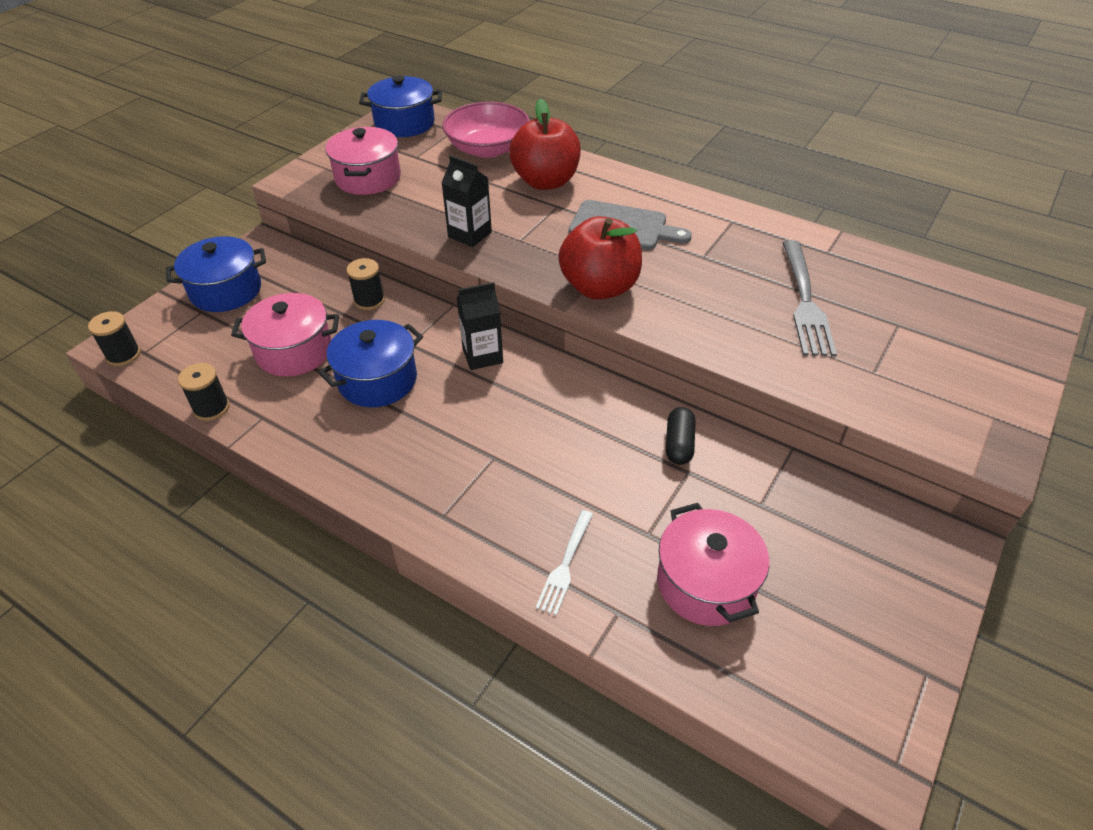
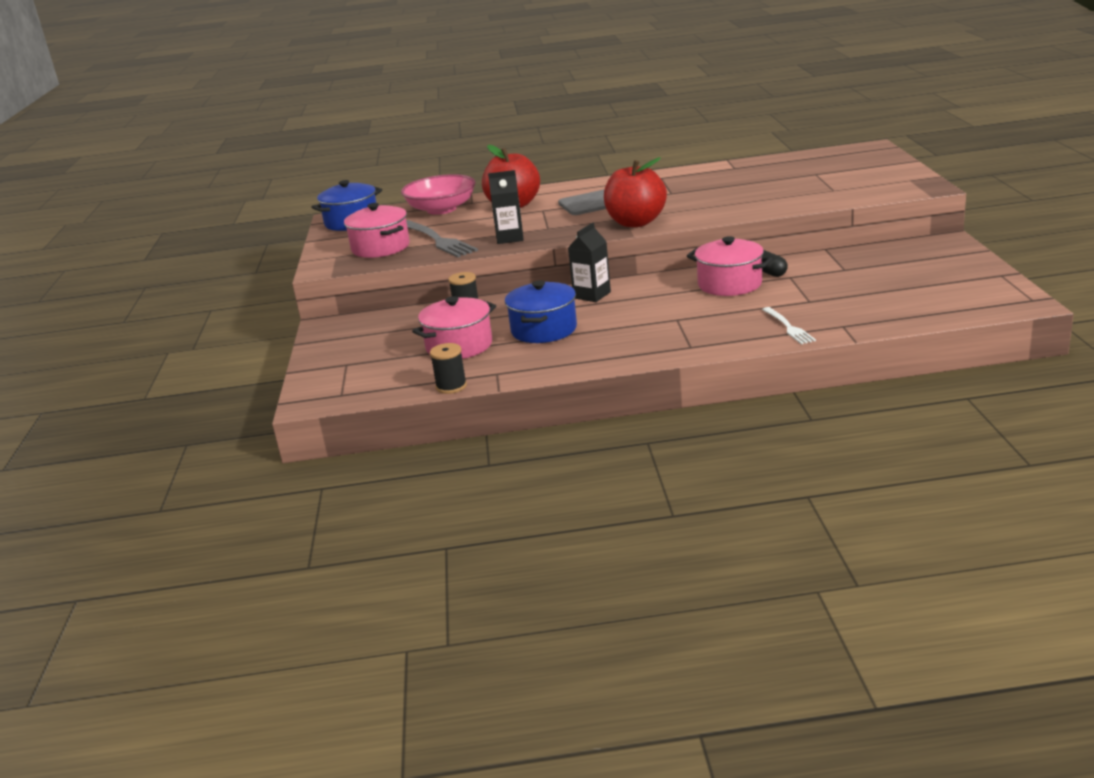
camera: 35 degrees left, 20 degrees down
black spool [88,311,141,366] -> none
blue pot [166,236,266,312] -> none
pink pot [657,503,769,626] -> pink pot moved to [687,236,773,296]
grey fork [783,240,837,356] -> grey fork moved to [406,220,478,257]

